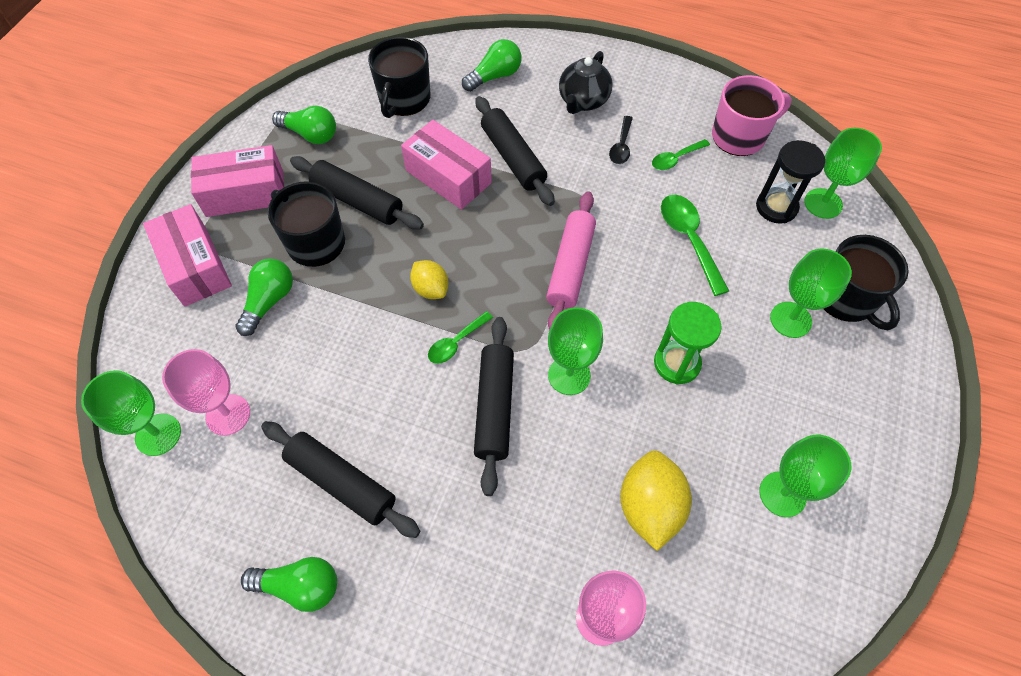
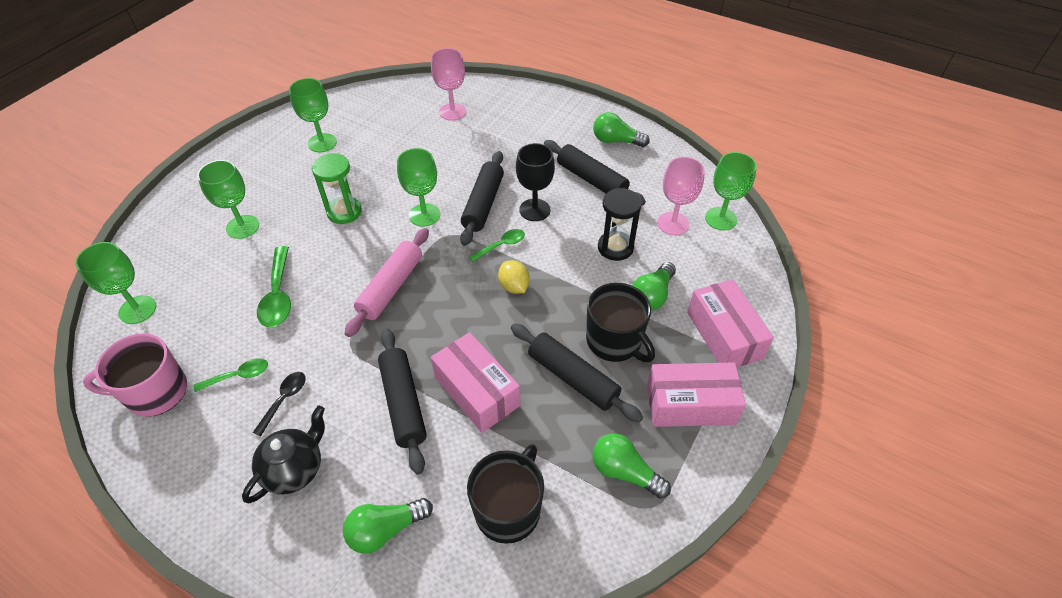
camera: 170 degrees left, 10 degrees down
yellow lemon [620,450,692,551] -> none
black hourglass [756,140,825,224] -> black hourglass moved to [598,188,642,261]
black mug [824,235,909,330] -> none
none -> black goblet [516,143,555,221]

